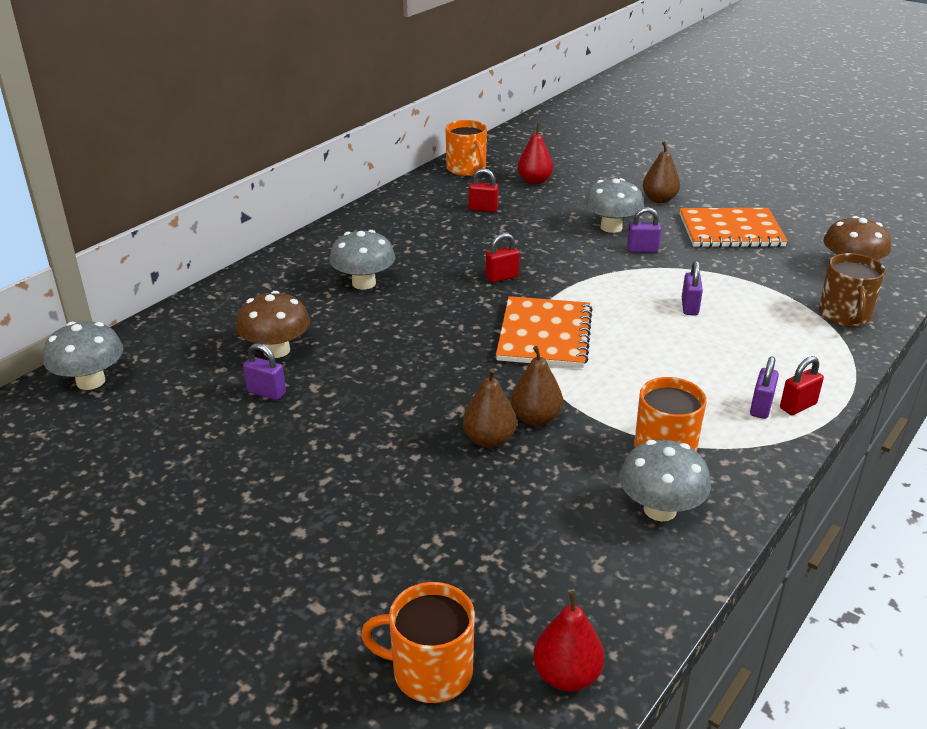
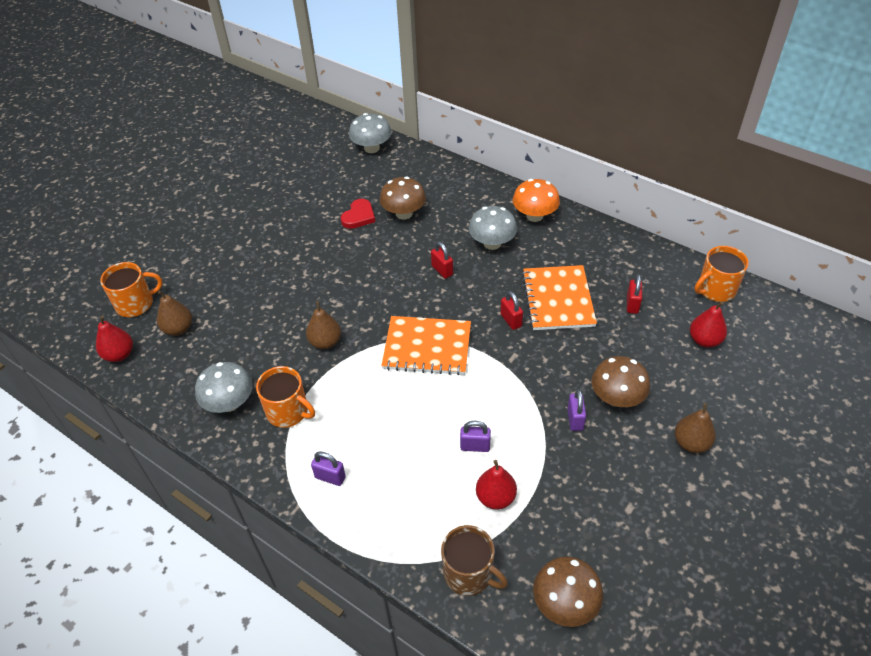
camera: 90 degrees right, 15 degrees up
purple padlock [243,343,286,400] -> red heart [341,199,375,229]
orange mug [361,582,475,703] -> orange mug turned 60 degrees clockwise [100,262,163,317]
brown pear [463,368,517,448] -> brown pear moved to [157,291,192,336]
grey mushroom [584,178,644,233] -> brown mushroom [591,356,650,407]
orange notebook [680,208,788,247] -> orange notebook moved to [522,265,597,330]
red padlock [780,356,824,415] -> red padlock moved to [431,241,453,279]
brown mug [819,253,886,327] -> brown mug turned 150 degrees counterclockwise [441,525,508,596]
none -> red pear [476,460,517,509]
none -> orange mushroom [513,179,560,222]

